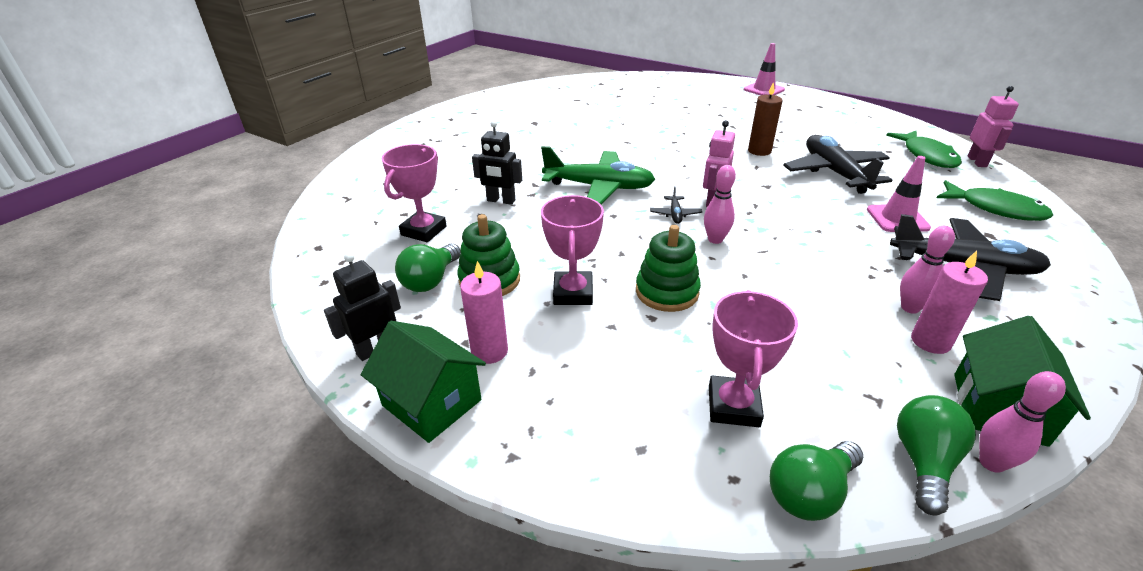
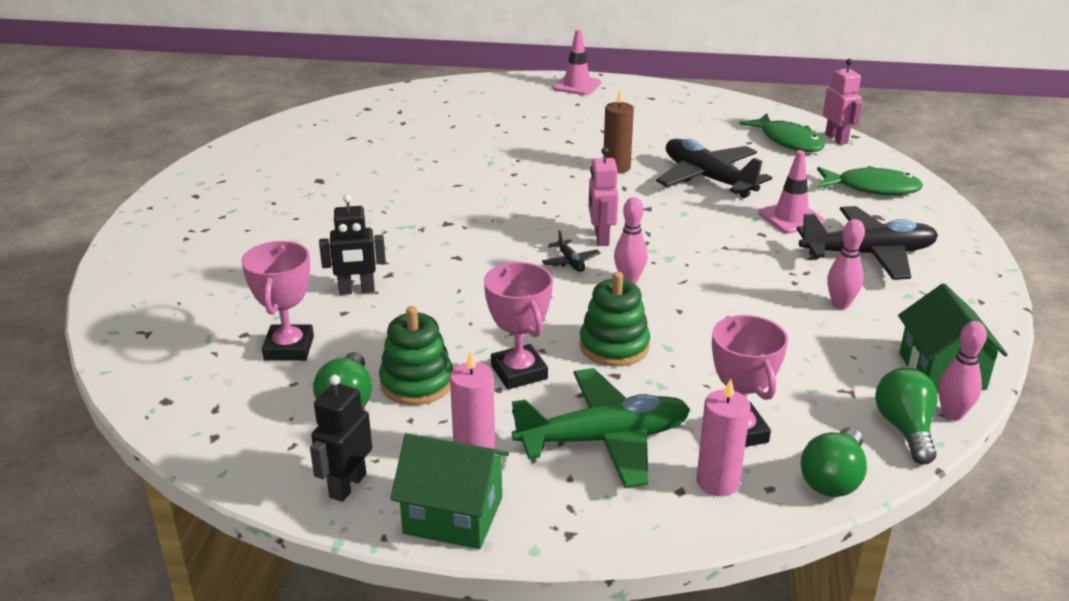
camera: 25 degrees left, 5 degrees down
green plane [541,146,655,205] -> green plane moved to [512,368,690,488]
pink candle [911,251,988,354] -> pink candle moved to [697,379,751,496]

